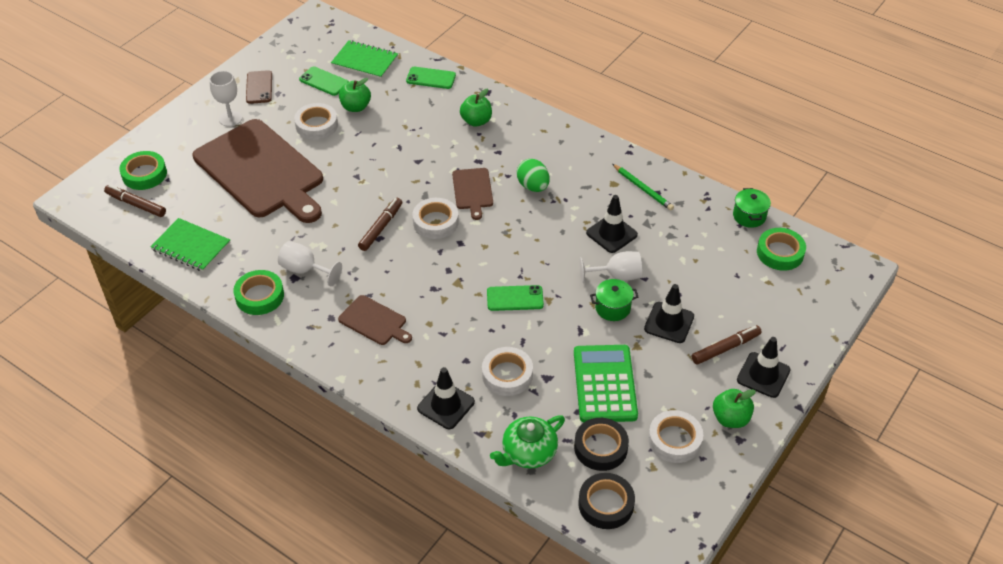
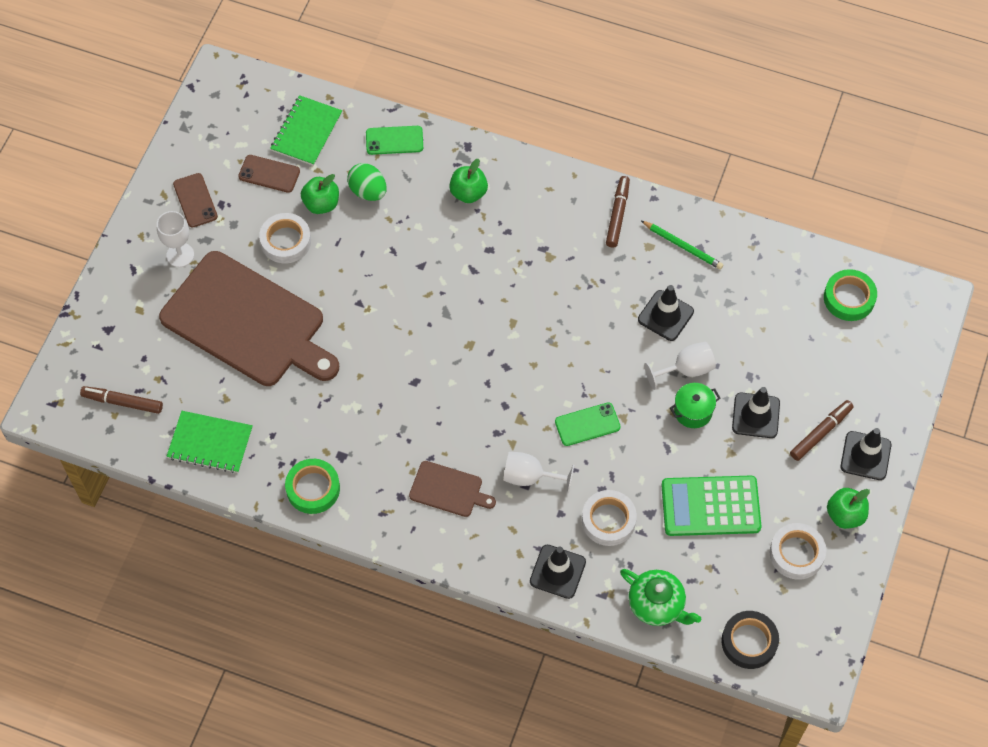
camera: 15 degrees left, 15 degrees up
green tape [119,151,167,190] -> none
white goblet [278,241,342,286] -> white goblet moved to [503,452,574,494]
green phone [299,66,349,96] -> brown phone [238,155,300,193]
green notebook [331,40,398,79] -> green notebook turned 75 degrees counterclockwise [270,95,342,166]
brown marker [358,198,402,251] -> brown marker moved to [606,176,630,248]
white tape [412,198,459,239] -> none
brown cutting board [452,168,493,220] -> none
green teapot [490,415,565,468] -> green teapot turned 90 degrees counterclockwise [620,569,701,626]
green egg [517,159,549,192] -> green egg moved to [347,163,387,201]
green calculator [574,345,638,422] -> green calculator turned 75 degrees counterclockwise [661,476,761,536]
black tape [574,418,629,471] -> none
green pot [733,188,771,228] -> none

